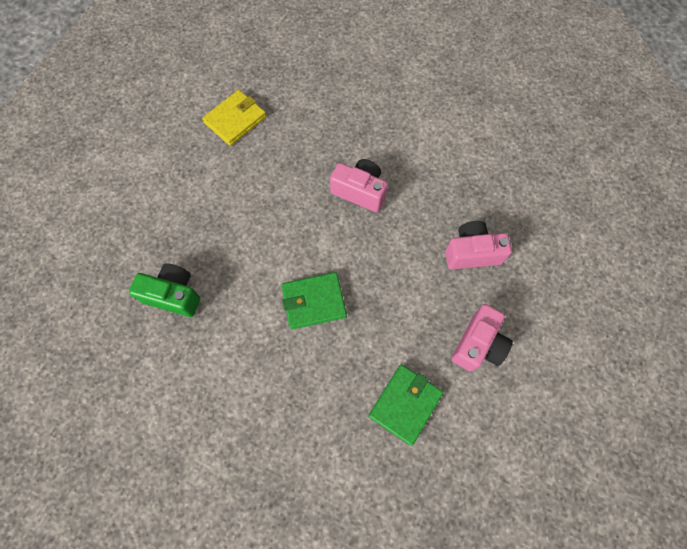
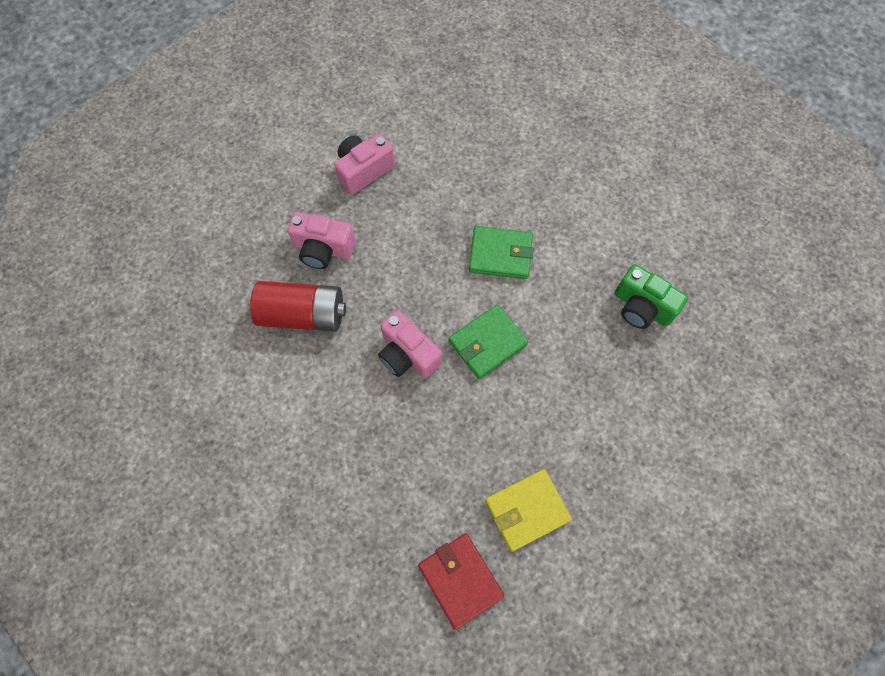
camera: 160 degrees left, 0 degrees up
green wallet [369,365,443,446] -> green wallet moved to [449,304,528,379]
none -> red battery [250,281,346,332]
none -> red wallet [418,533,504,630]

